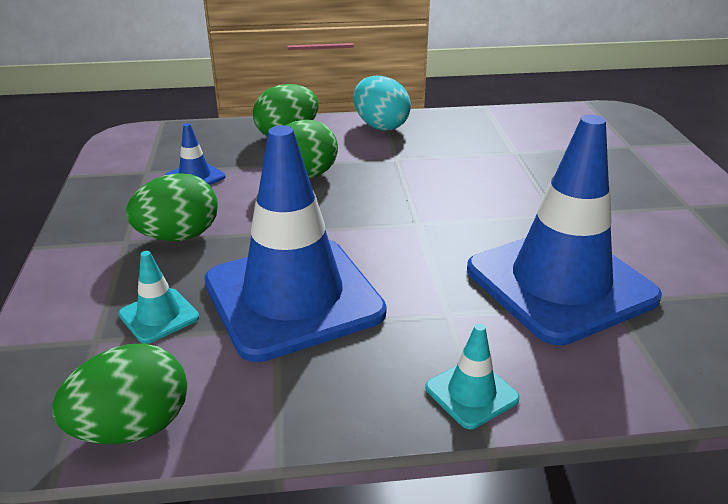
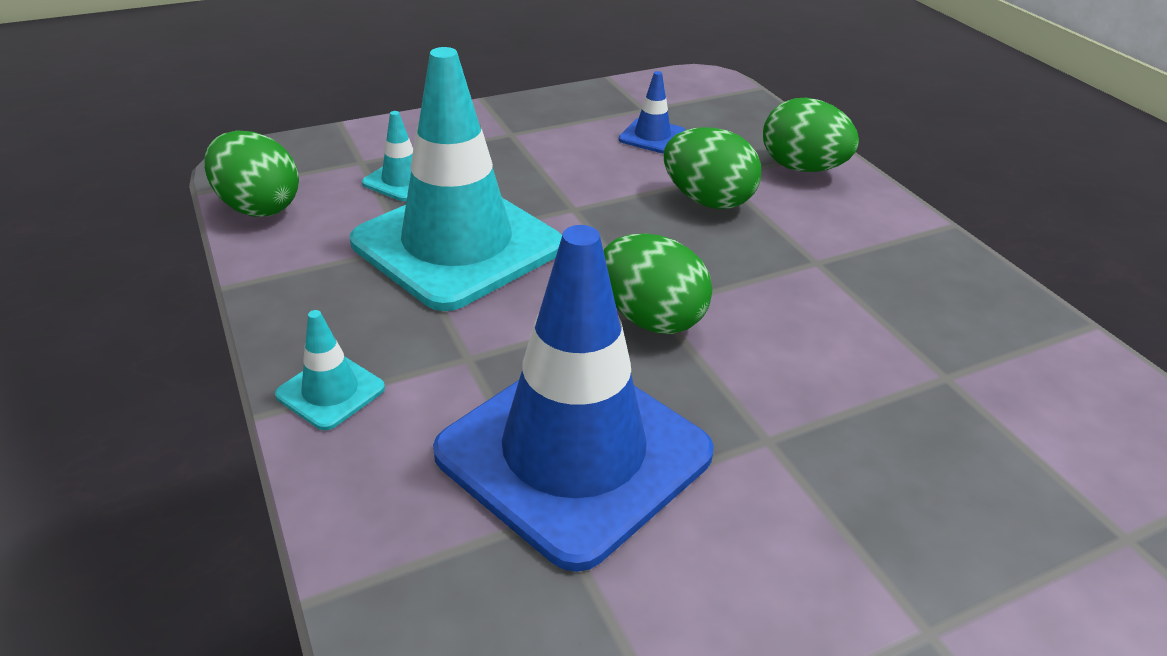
camera: 70 degrees right, 5 degrees up
green egg [126,173,218,241] -> green egg moved to [603,233,712,334]
blue traffic cone [204,125,387,362] -> turquoise traffic cone [350,47,562,311]
turquoise egg [353,76,411,131] -> none

